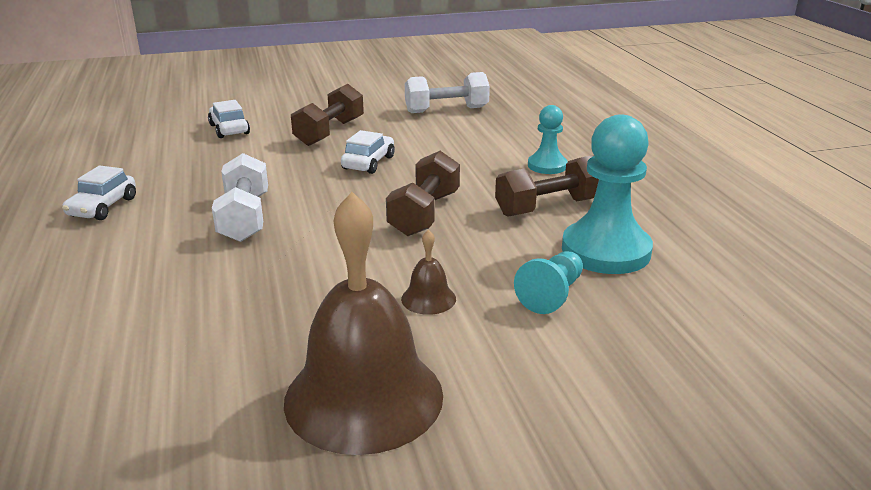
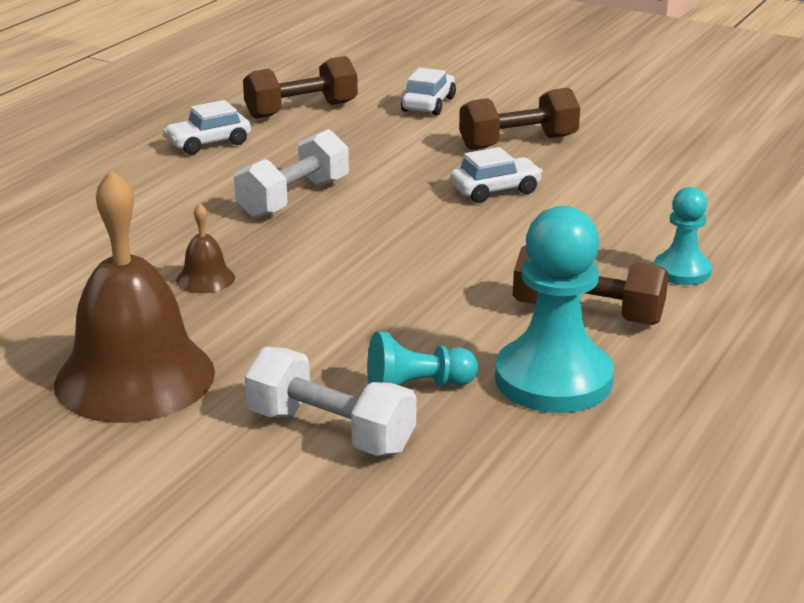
camera: 45 degrees right, 0 degrees up
brown dumbbell [386,151,460,236] -> brown dumbbell moved to [243,56,358,119]
brown bell [401,230,456,315] -> brown bell moved to [176,203,235,293]
white dumbbell [405,72,490,113] -> white dumbbell moved to [245,347,416,456]

